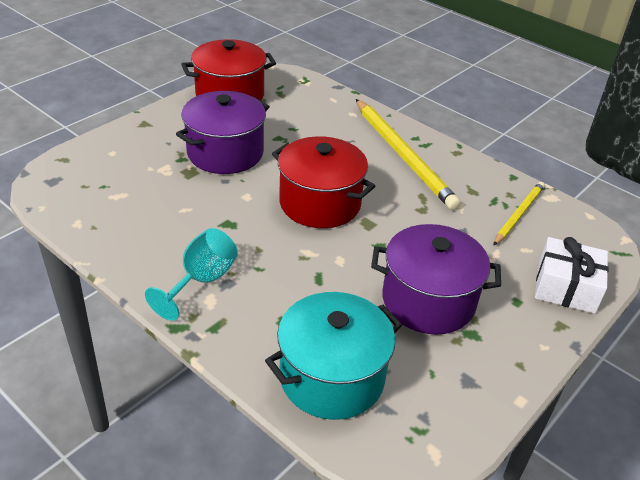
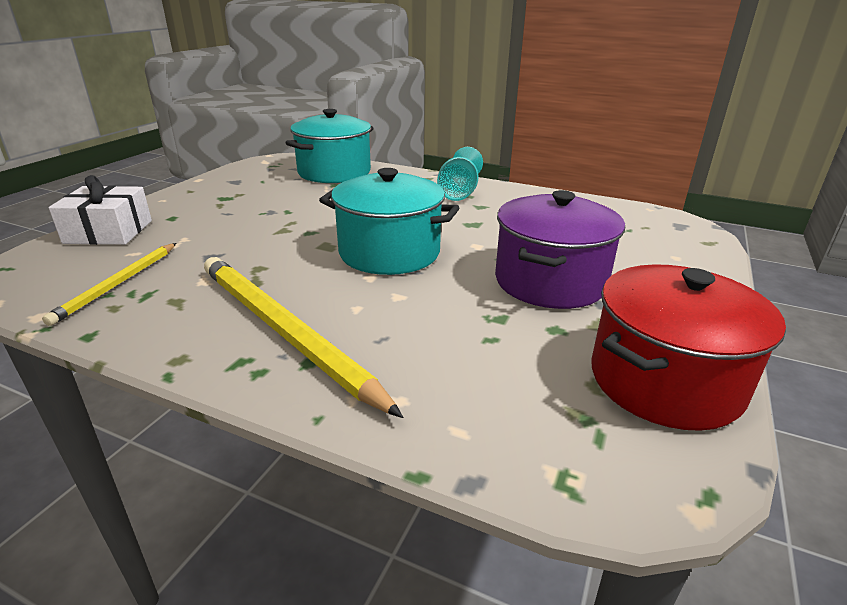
camera: 165 degrees right, 10 degrees down
red pot [272,136,375,228] -> turquoise pot [319,168,459,275]
purple pot [371,224,501,334] -> none

